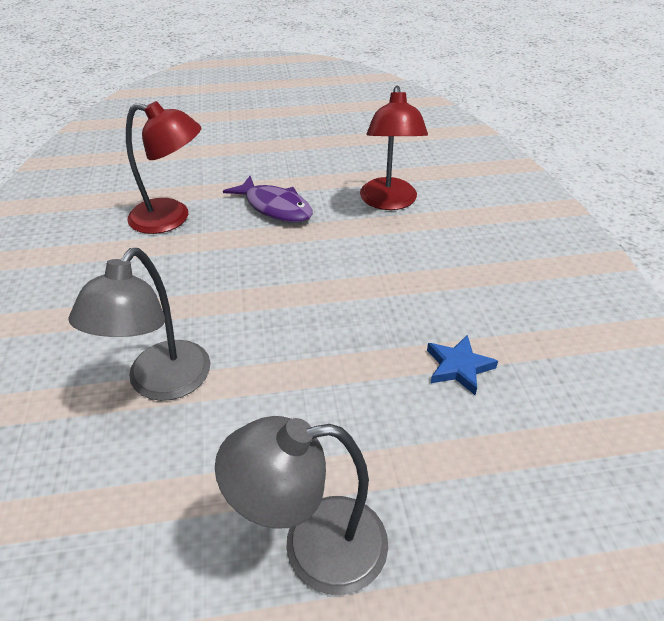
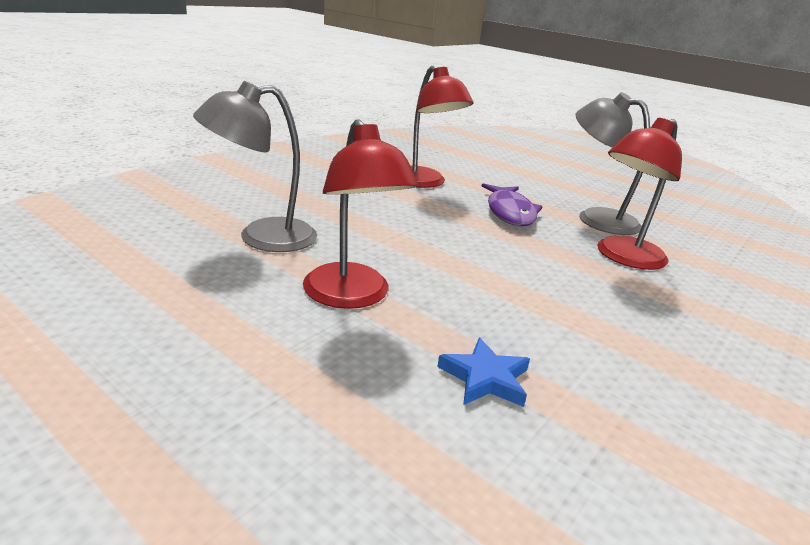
camera: 45 degrees right, 15 degrees down
grey lamp [215,416,388,595] -> grey lamp moved to [576,92,650,235]
none -> red lamp [303,119,419,309]

